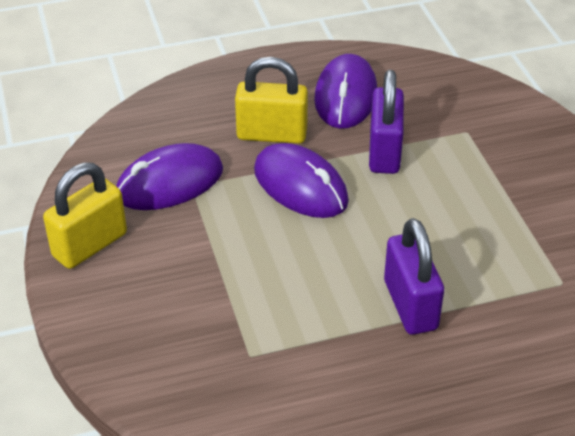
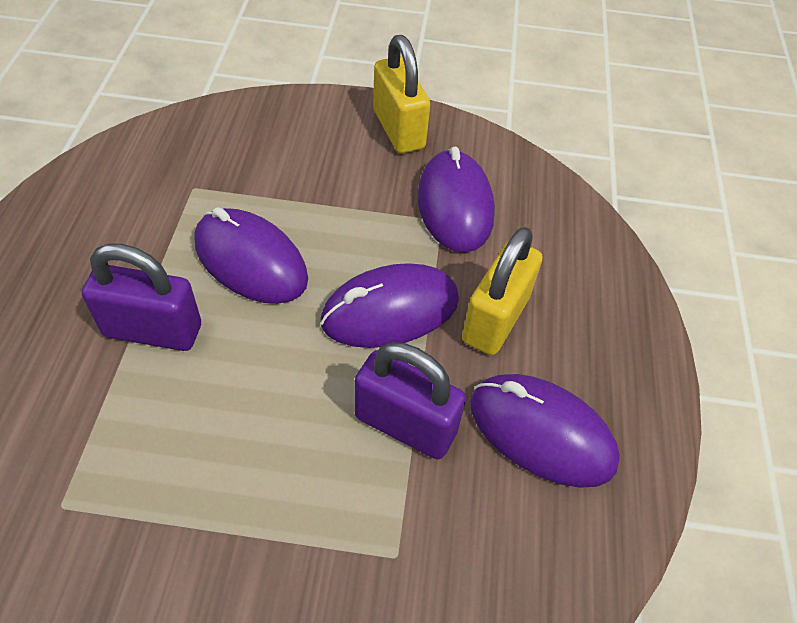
camera: 110 degrees right, 10 degrees up
none -> purple mouse [194,207,308,304]

